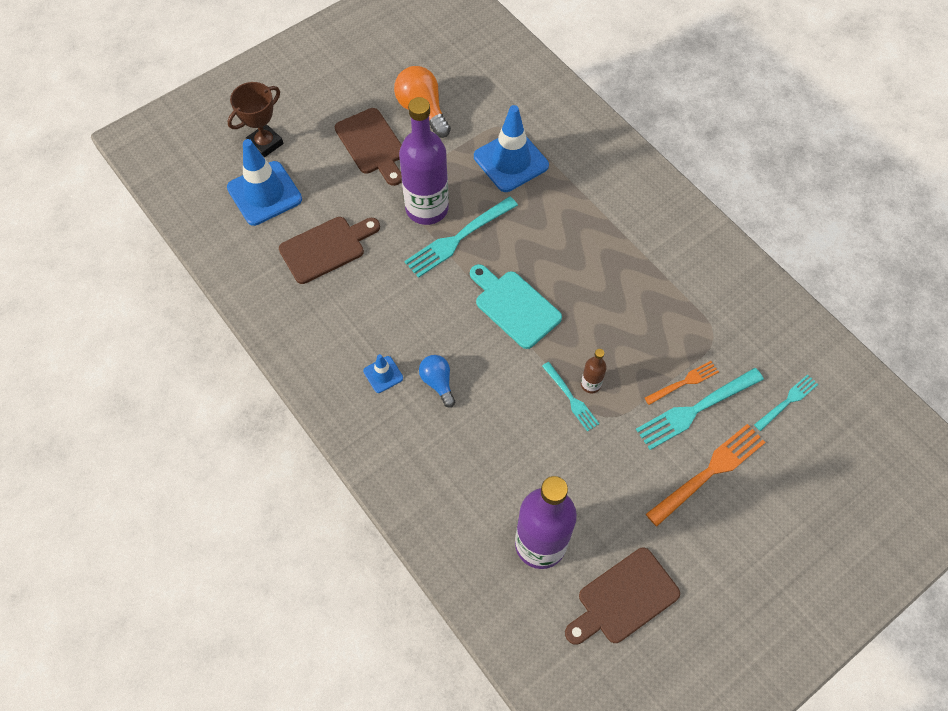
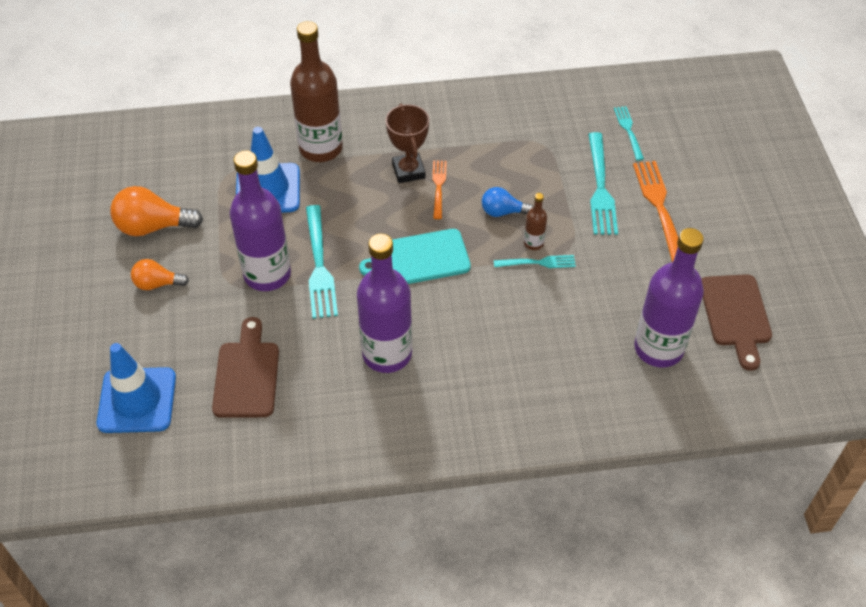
camera: 60 degrees left, 10 degrees down
brown trophy [227,82,283,158] -> brown trophy moved to [386,103,429,183]
brown cutting board [335,108,402,186] -> orange light bulb [131,259,189,290]
blue traffic cone [363,354,403,393] -> none
blue light bulb [419,355,455,408] -> blue light bulb moved to [482,187,533,217]
orange fork [645,361,719,405] -> orange fork moved to [432,160,447,219]
none -> brown bottle [290,21,343,162]
none -> purple bottle [357,234,412,373]

